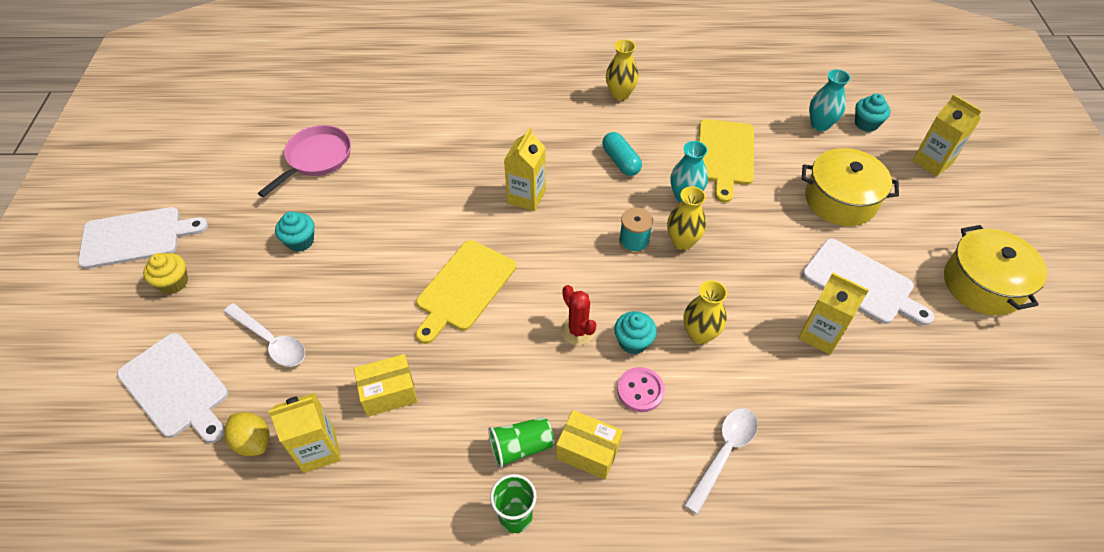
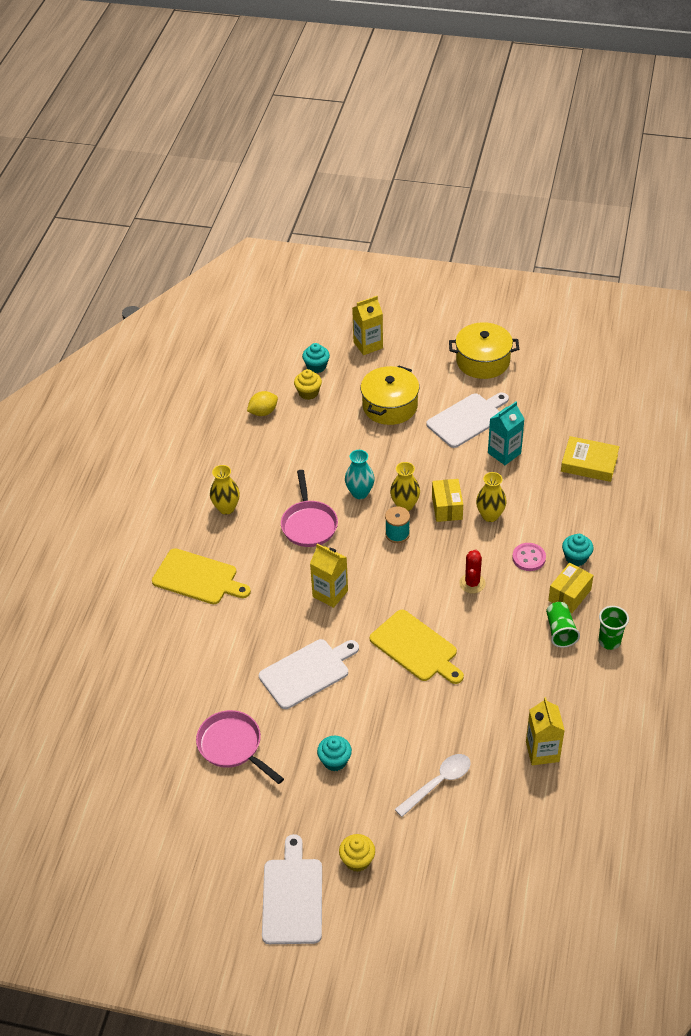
camera: 75 degrees left, 5 degrees down
white cutting board [117,333,228,443] -> white cutting board moved to [259,639,359,709]
yellow lemon [224,412,270,456] -> yellow lemon moved to [247,391,278,416]
yellow box [354,354,418,417] -> yellow box moved to [432,479,463,522]
red cactus [561,285,596,345] -> red cactus turned 60 degrees counterclockwise [459,549,486,594]
turquoise capsule [602,132,642,176] -> pink pan [281,470,338,547]
turquoise cupcake [614,311,657,354] -> turquoise cupcake moved to [562,534,594,566]
white spoon [684,408,758,514] -> none
yellow cutting board [698,119,754,203] -> yellow cutting board moved to [152,548,251,604]
yellow carton [798,273,869,355] -> turquoise carton [488,402,524,465]
turquoise vase [809,69,850,131] -> yellow cupcake [294,369,322,400]
none -> yellow book [561,436,619,482]

